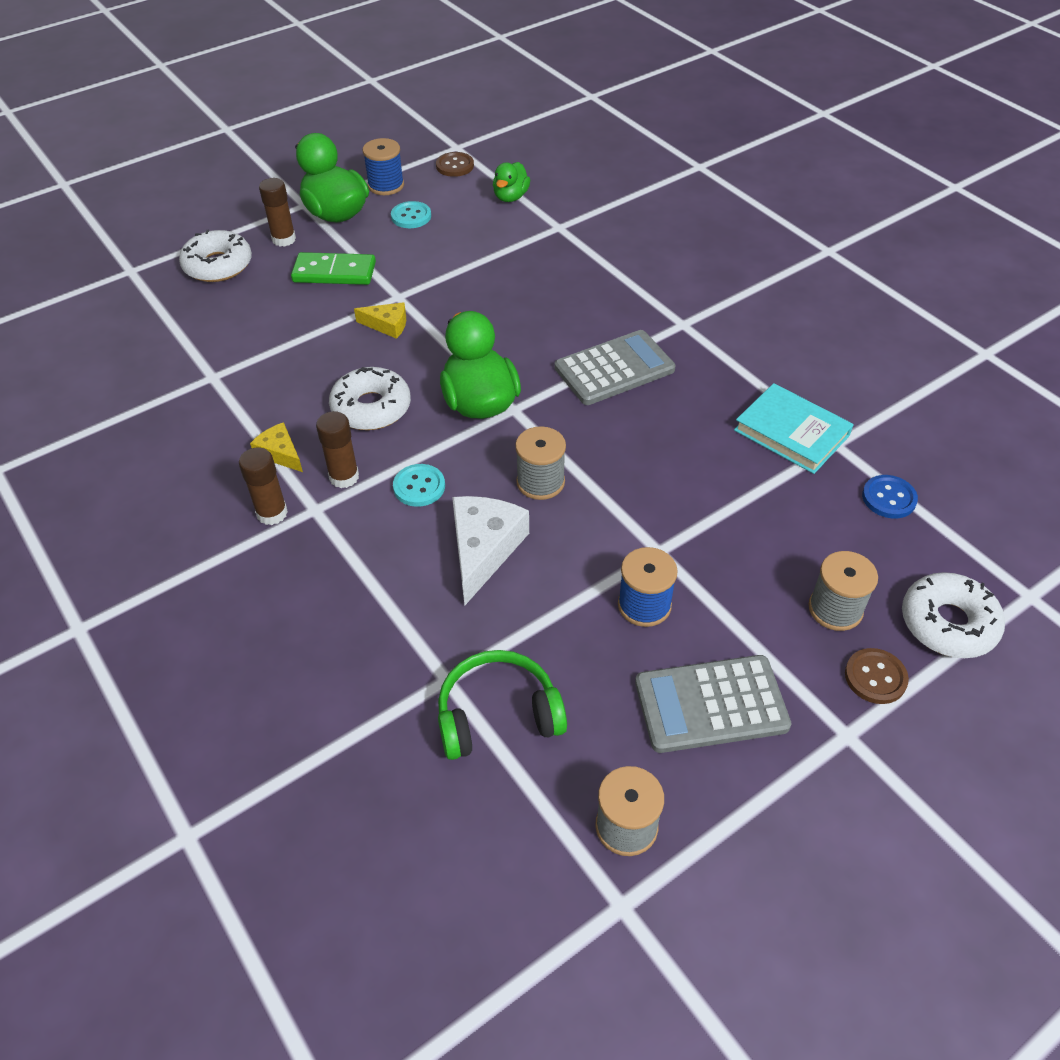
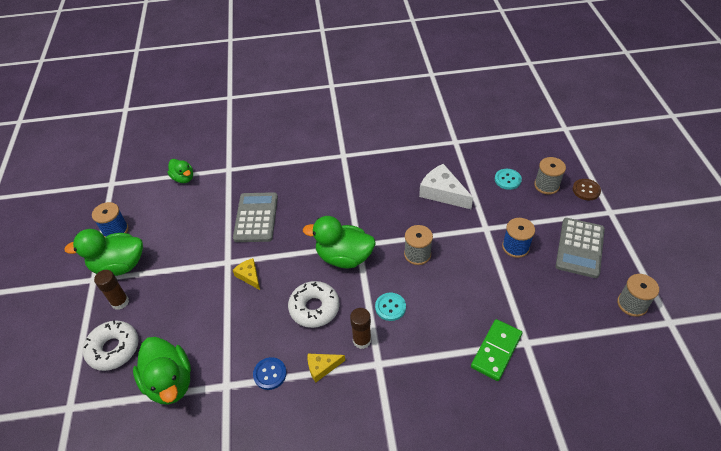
camera: 60 degrees left, 0 degrees up
brown glue stick [239,448,288,525] -> none
green domino [291,252,376,285] -> green domino moved to [471,319,522,381]
yellow cheese [354,302,406,339] -> yellow cheese turned 75 degrees counterclockwise [233,258,260,290]
turquoise button [391,201,431,228] -> turquoise button moved to [495,169,522,190]
brown button [436,152,474,177] -> none
green headphones [438,650,567,760] -> none
white cheese [452,496,529,606] -> white cheese moved to [419,164,473,209]
grey calculator [555,330,676,405] -> grey calculator moved to [233,192,278,242]
turquoise book [734,383,854,474] -> none
blue button [862,475,918,518] -> blue button moved to [253,357,287,390]
white donut [902,572,1005,658] -> none
none -> green duck [133,337,191,405]

